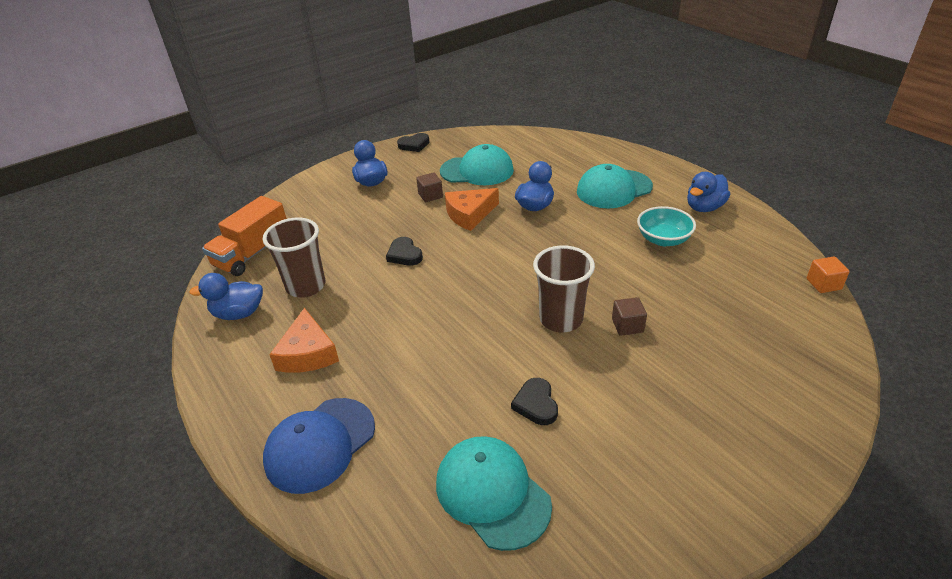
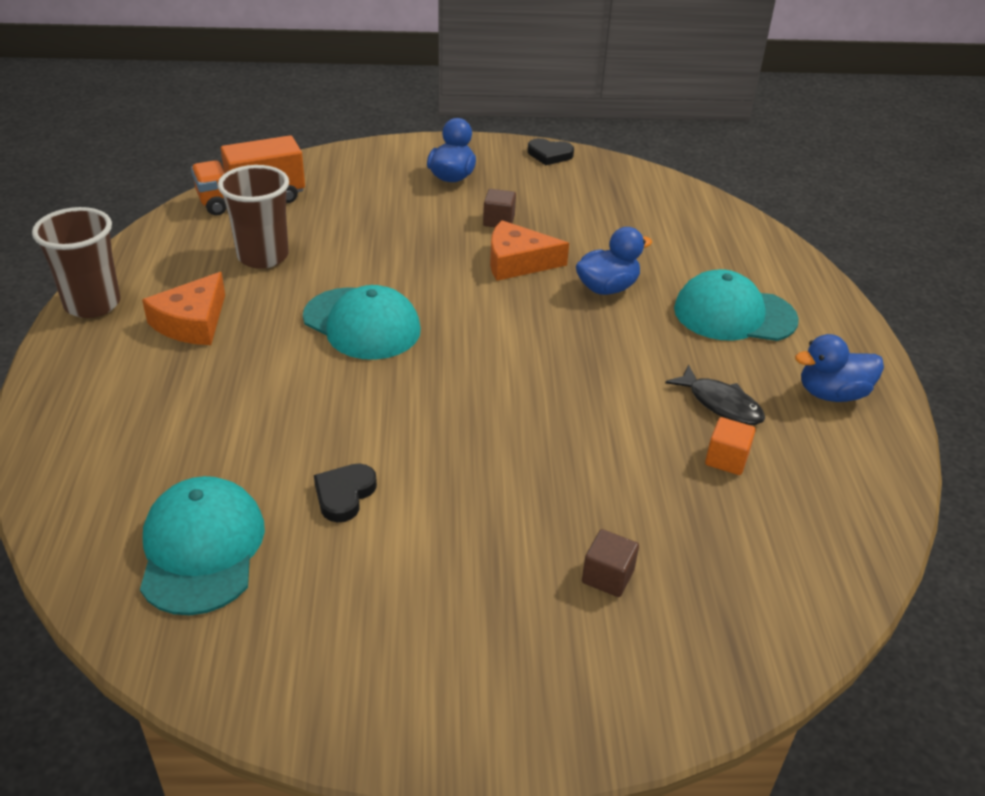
camera: 30 degrees right, 0 degrees up
blue duck [189,273,263,320] -> none
blue cap [263,398,375,494] -> none
black heart [386,237,423,266] -> none
turquoise cap [440,144,514,185] -> turquoise cap moved to [303,285,421,360]
brown cup [533,245,595,333] -> brown cup moved to [32,207,120,318]
brown cube [612,297,647,336] -> brown cube moved to [582,529,639,597]
turquoise bowl [637,206,696,246] -> black fish [665,365,765,425]
orange cube [807,257,850,293] -> orange cube moved to [705,417,756,475]

